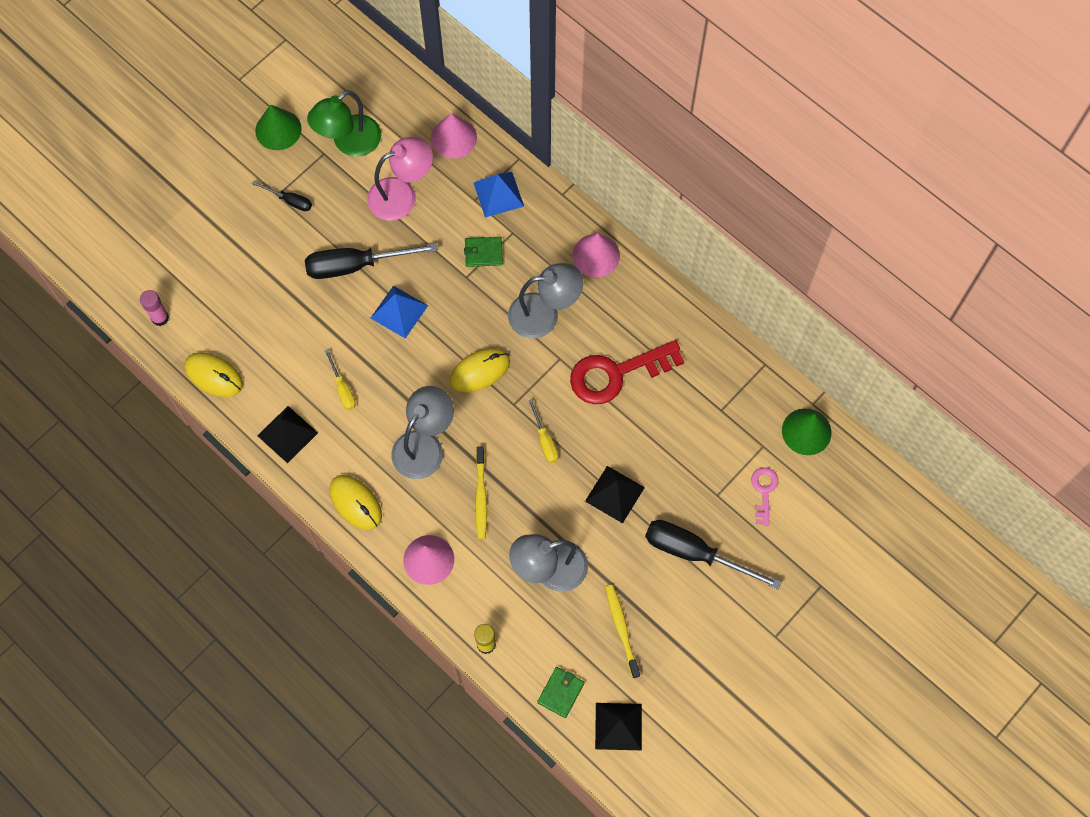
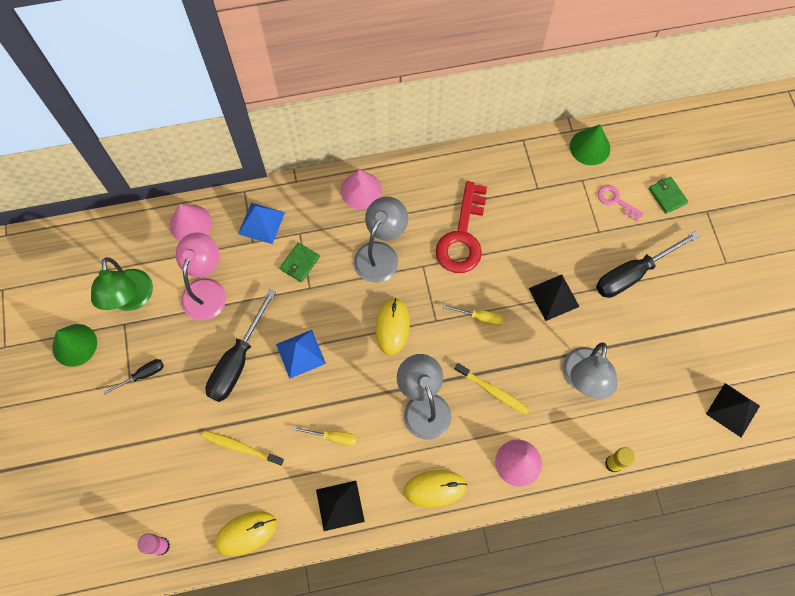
camera: 55 degrees left, 0 degrees up
green wallet [537,667,585,718] -> green wallet moved to [649,177,688,214]
yellow toothbrush [605,585,640,678] -> yellow toothbrush moved to [202,431,284,466]

